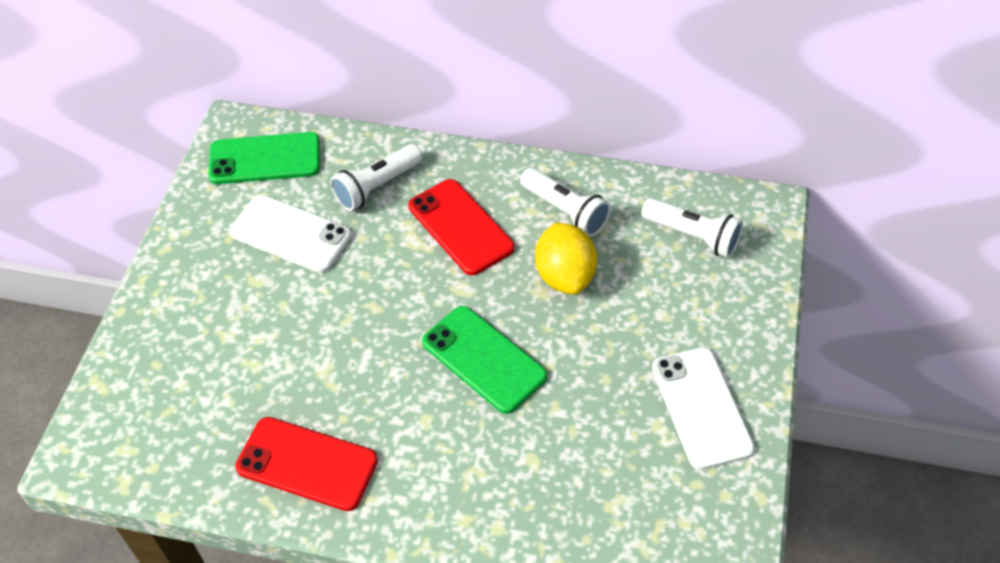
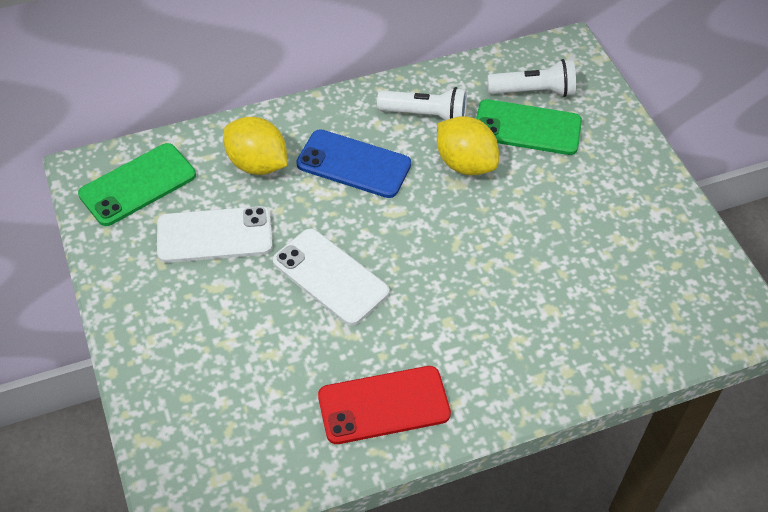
camera: 35 degrees left, 0 degrees up
white flashlight [331,144,422,211] -> yellow lemon [223,117,287,175]
red phone [408,179,515,275] -> blue phone [296,129,411,198]
green phone [422,306,547,414] -> green phone moved to [476,99,582,155]
white phone [652,347,755,470] -> white phone moved to [273,228,389,326]

